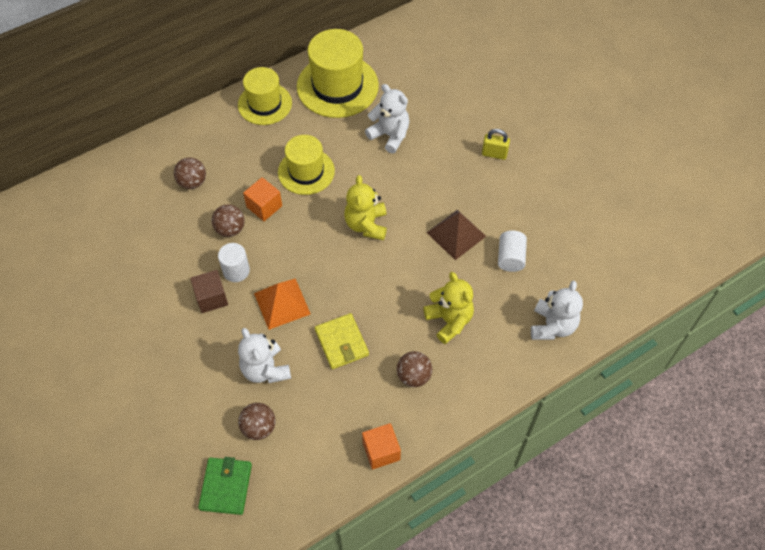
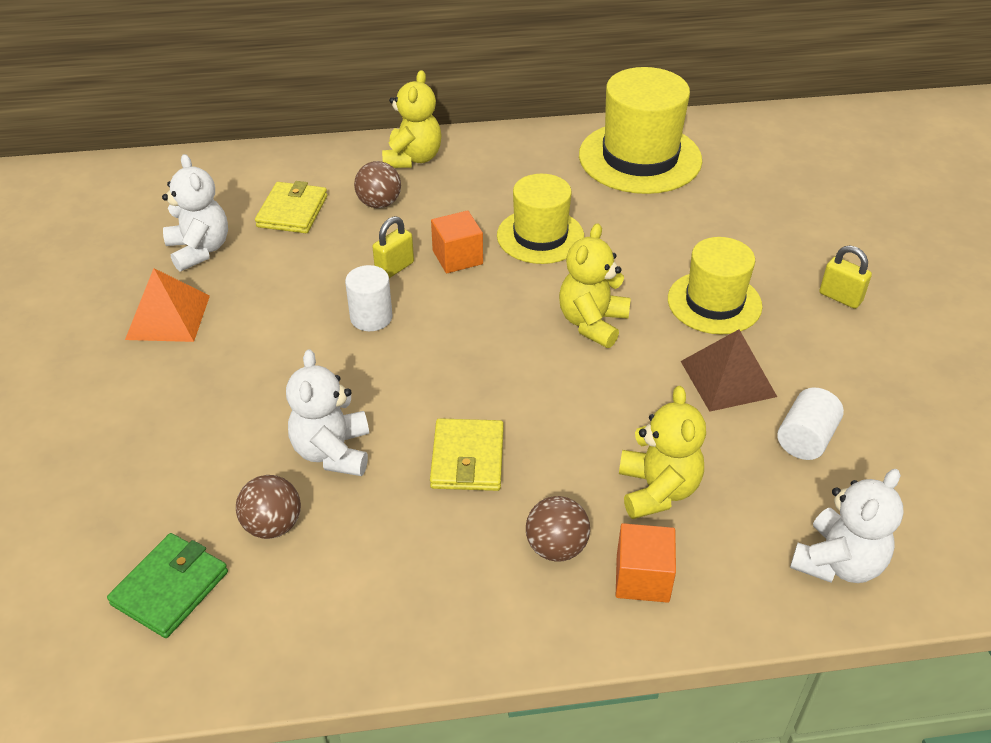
camera: 25 degrees right, 15 degrees down
brown cube [190,270,228,313] -> none
brown ball [212,204,245,237] -> yellow padlock [372,216,414,278]
yellow hat [238,67,292,125] -> yellow hat moved to [668,237,762,335]
orange pyramid [254,278,311,330] -> orange pyramid moved to [125,268,210,342]
orange cube [362,423,401,470] -> orange cube moved to [616,523,676,603]
white teddy bear [365,84,410,154] -> white teddy bear moved to [162,154,228,272]
none -> yellow wallet [255,181,327,233]
none -> yellow teddy bear [382,70,442,168]

